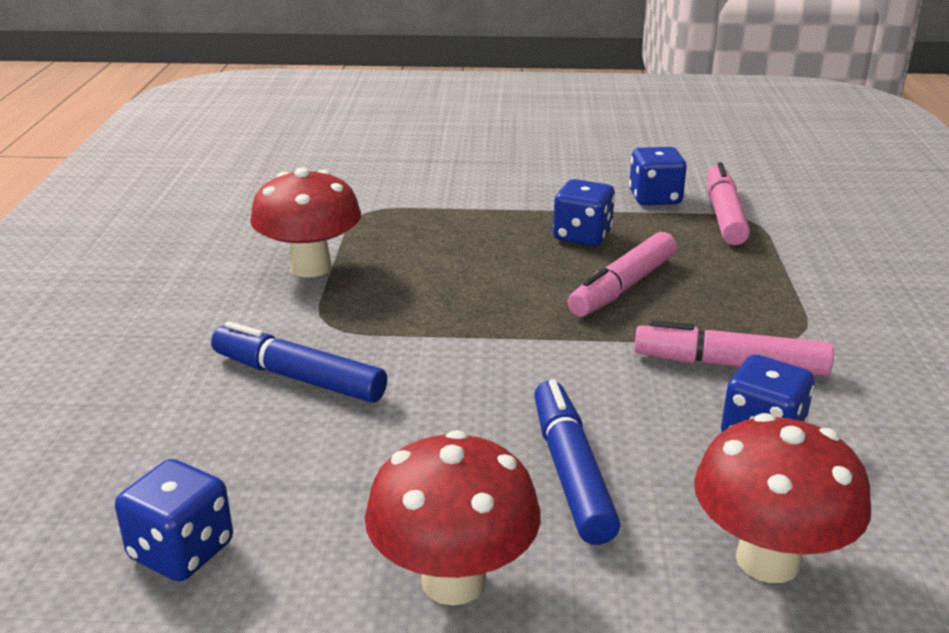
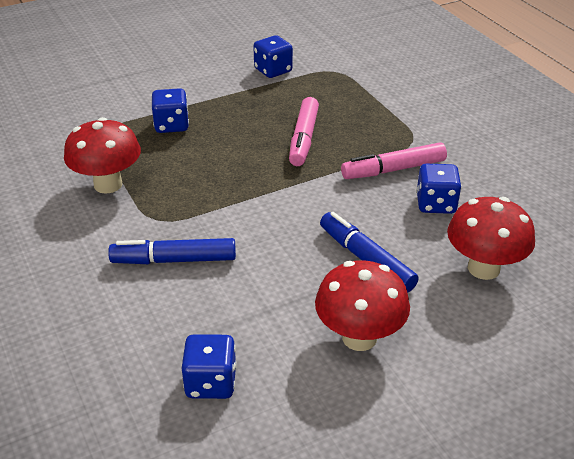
camera: 30 degrees left, 10 degrees up
blue dice [553,179,615,246] -> blue dice moved to [151,88,189,133]
pink marker [707,162,750,245] -> none

